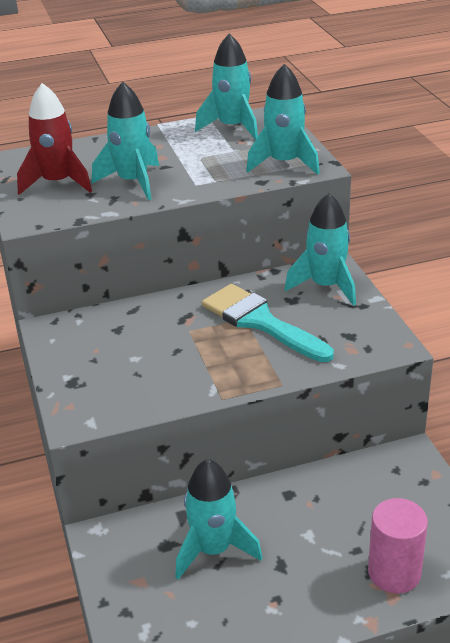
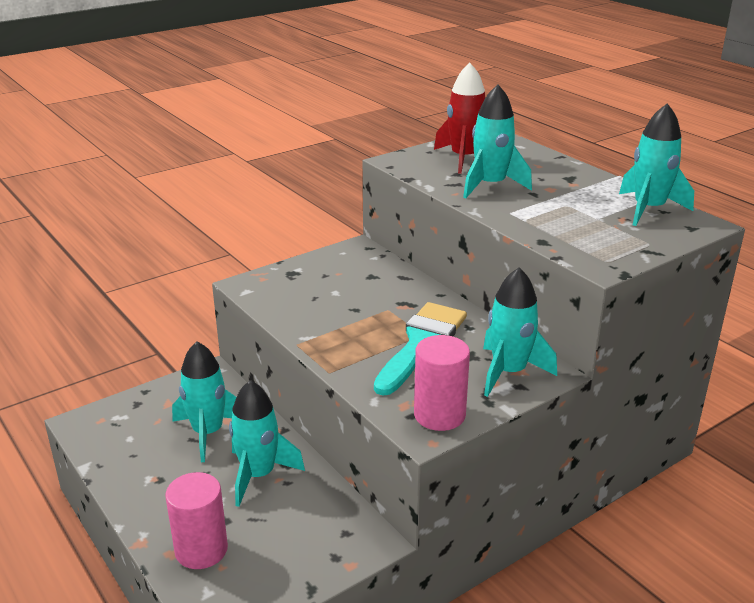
camera: 70 degrees right, 5 degrees down
turquoise rocket [246,64,320,175] -> turquoise rocket moved to [229,380,305,507]
none -> pink cylinder [414,335,470,431]

